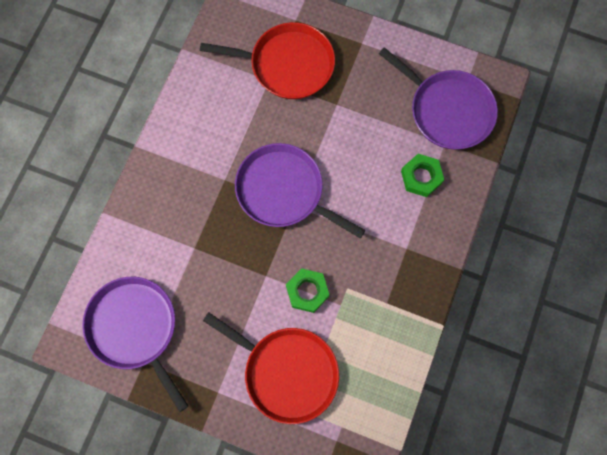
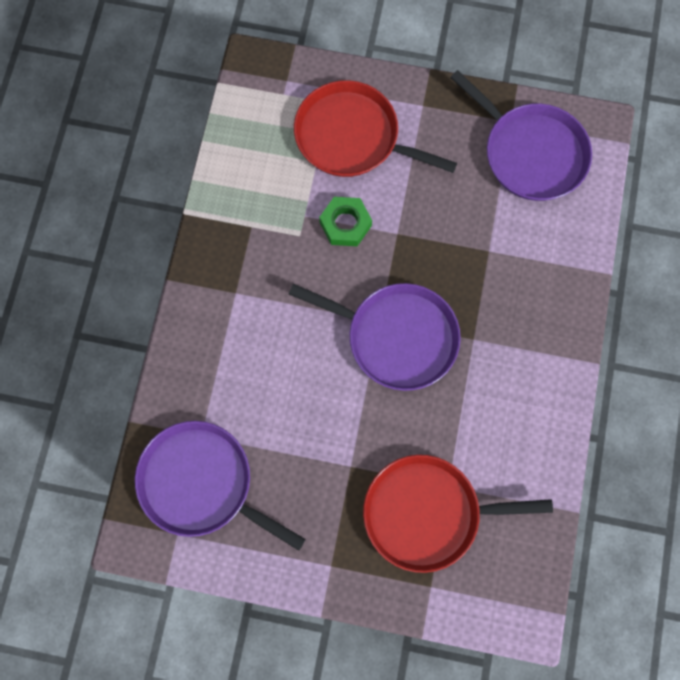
camera: 170 degrees right, 0 degrees up
green nut [401,154,444,197] -> none

